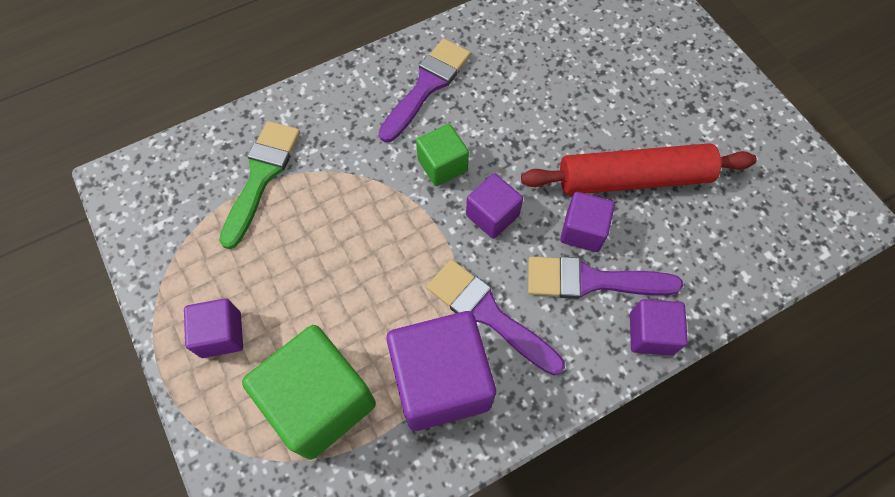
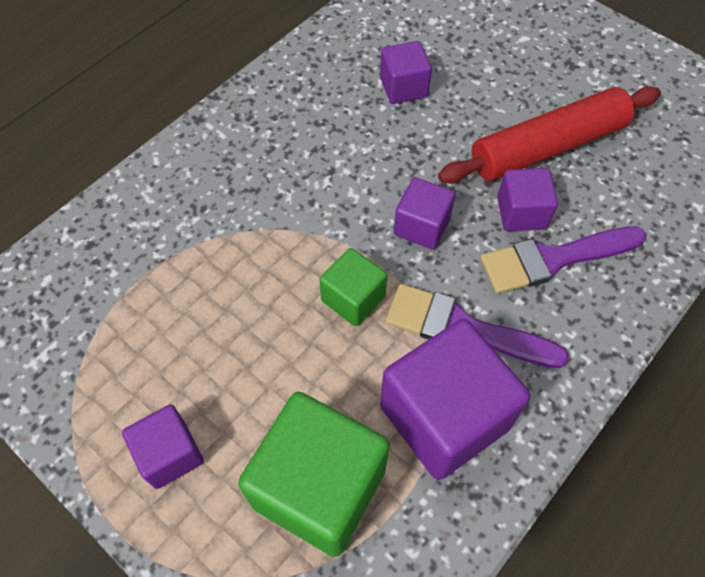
camera: 20 degrees left, 5 degrees down
green brush [219,121,300,249] -> none
purple brush [379,39,471,143] -> none
green cube [416,124,469,186] -> green cube moved to [319,248,387,326]
purple cube [630,299,688,356] -> purple cube moved to [380,41,432,104]

